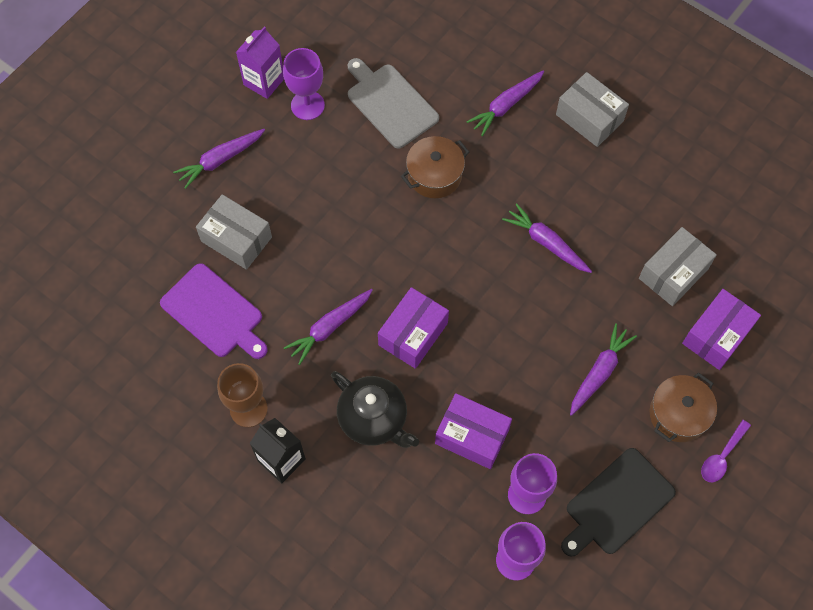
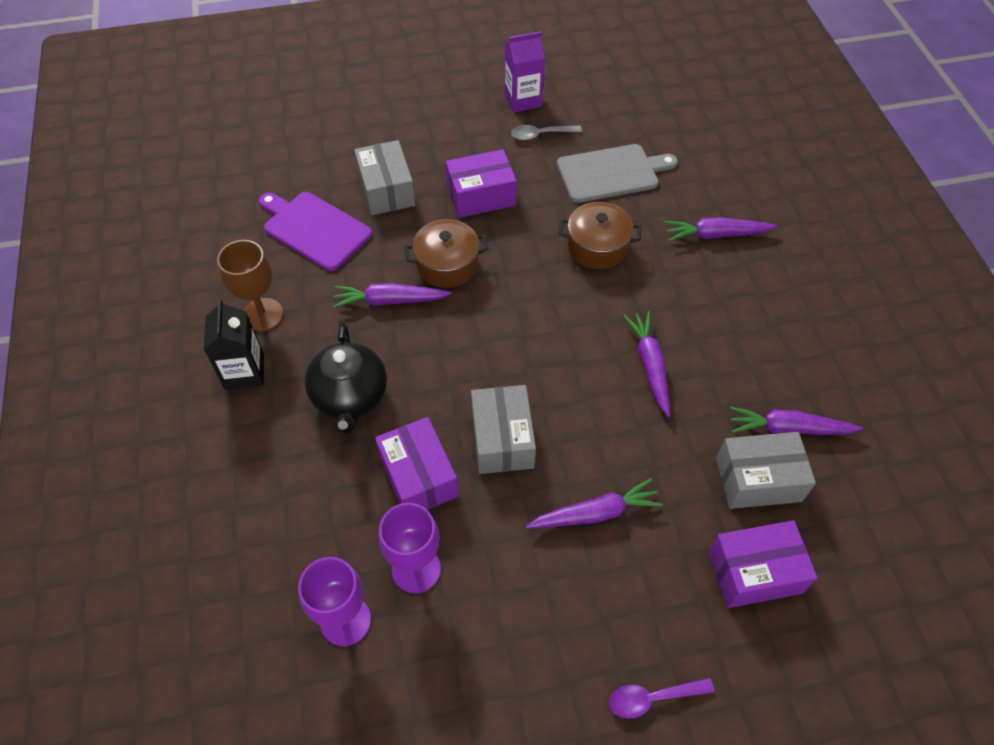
camera: 40 degrees right, 10 degrees down
purple cutting board [160,263,268,359] -> purple cutting board turned 135 degrees clockwise [259,192,372,271]
purple carrot [173,129,265,189] -> purple carrot moved to [730,407,863,435]
purple goblet [283,48,325,120] -> grey spoon [511,125,582,140]
grey cutting board [347,58,439,149] -> grey cutting board turned 75 degrees clockwise [557,144,678,203]
purple box [378,287,449,369] -> purple box moved to [446,149,517,218]
grey box [556,72,629,147] -> grey box moved to [471,385,536,474]
black cutting board [561,448,676,557] -> none
brown pot [650,373,717,442] -> brown pot moved to [404,219,488,288]

